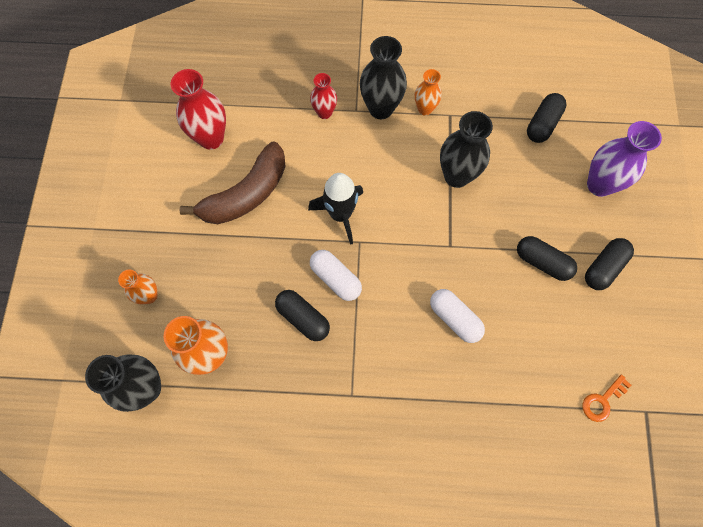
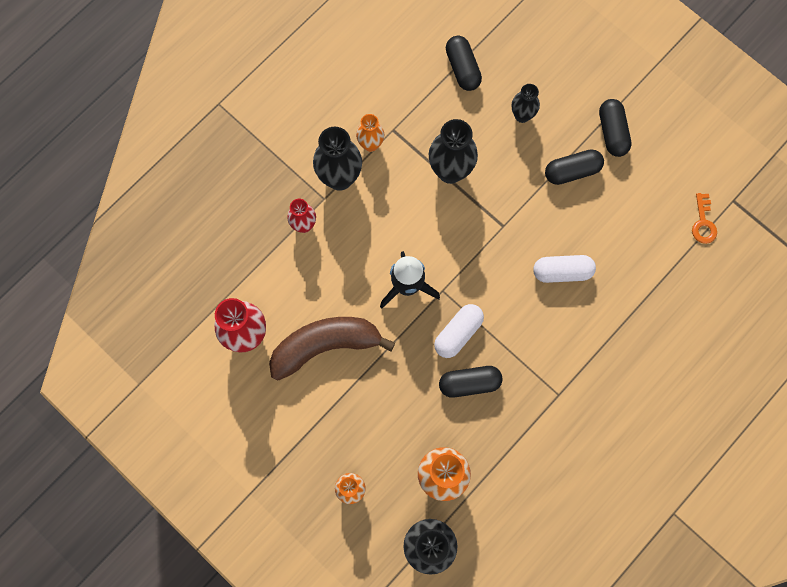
camera: 50 degrees left, 5 degrees up
brown banana [179,141,286,224] -> brown banana turned 105 degrees counterclockwise [269,317,395,381]
white capsule [310,250,362,301] -> white capsule turned 45 degrees counterclockwise [434,304,484,358]
purple vase [587,121,662,197] -> none
none -> black vase [512,84,540,123]

